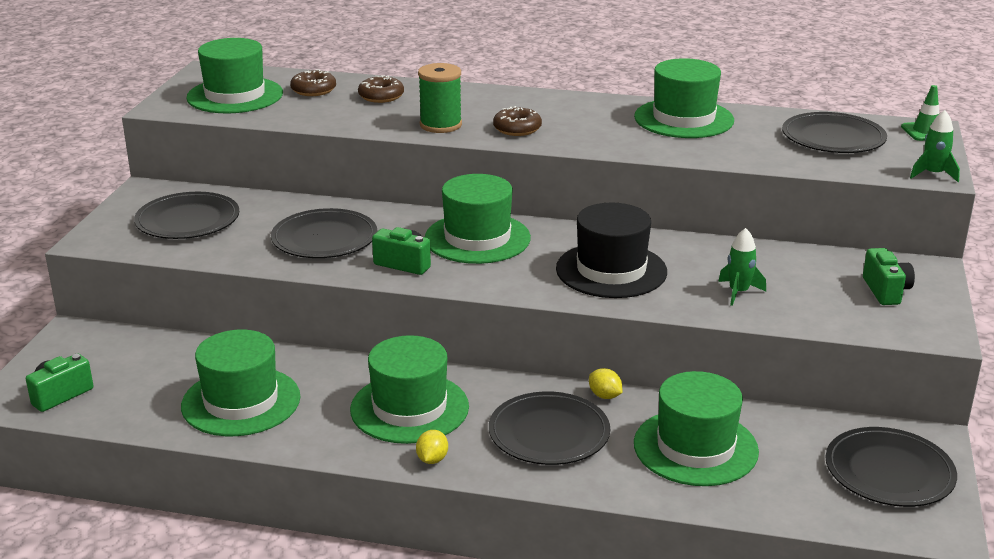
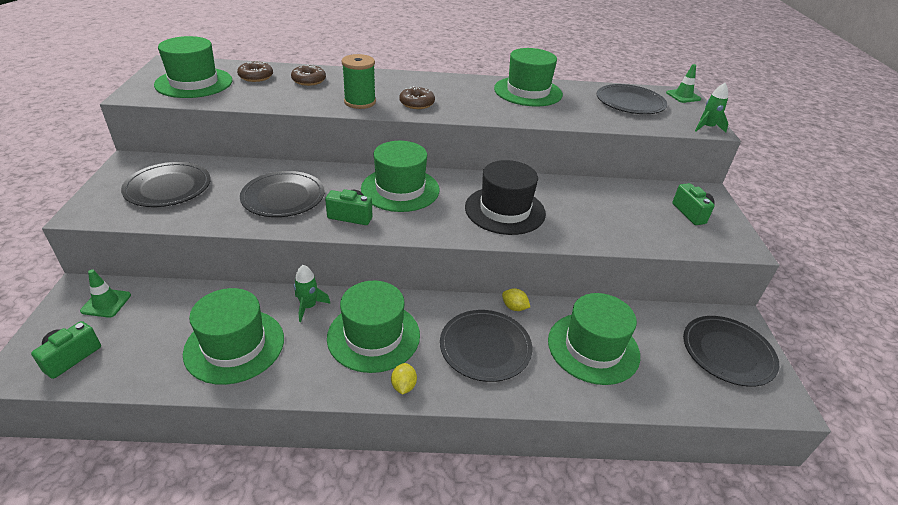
camera: 15 degrees left, 10 degrees up
green rocket [718,228,766,306] -> green rocket moved to [294,265,331,322]
none -> green traffic cone [80,269,131,318]

